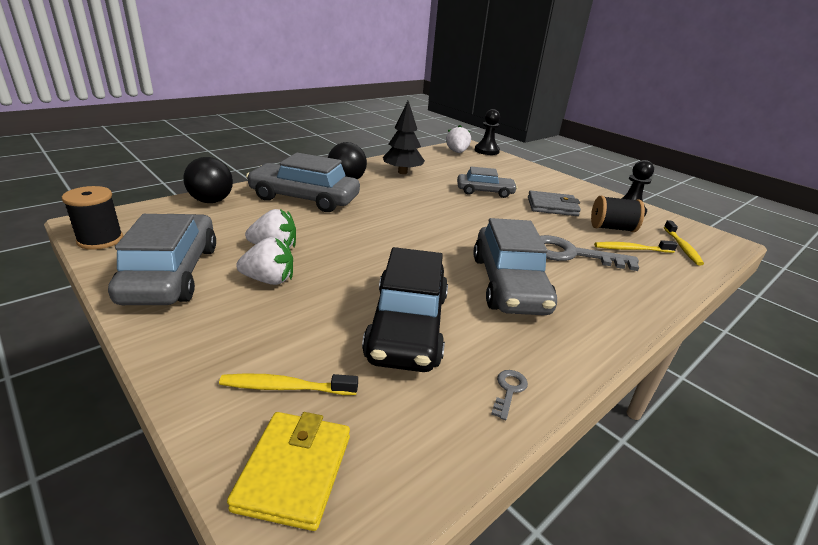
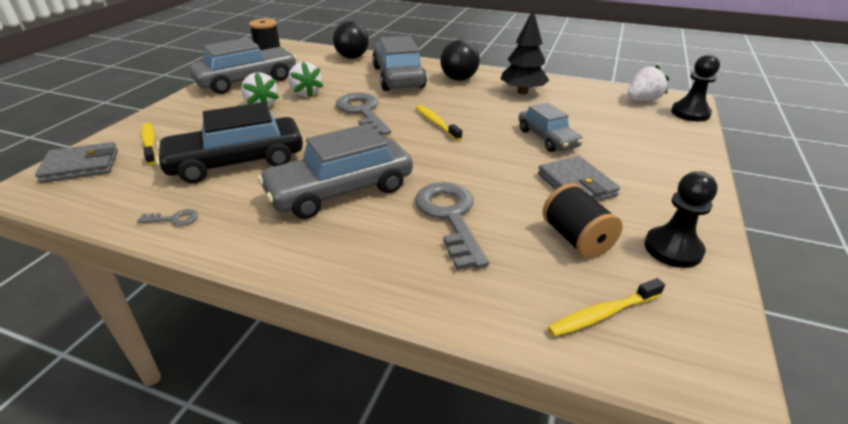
camera: 65 degrees right, 5 degrees up
yellow wallet [227,412,350,531] -> grey wallet [35,142,118,183]
yellow toothbrush [594,240,678,253] -> yellow toothbrush moved to [416,105,462,141]
none -> grey key [336,93,391,135]

